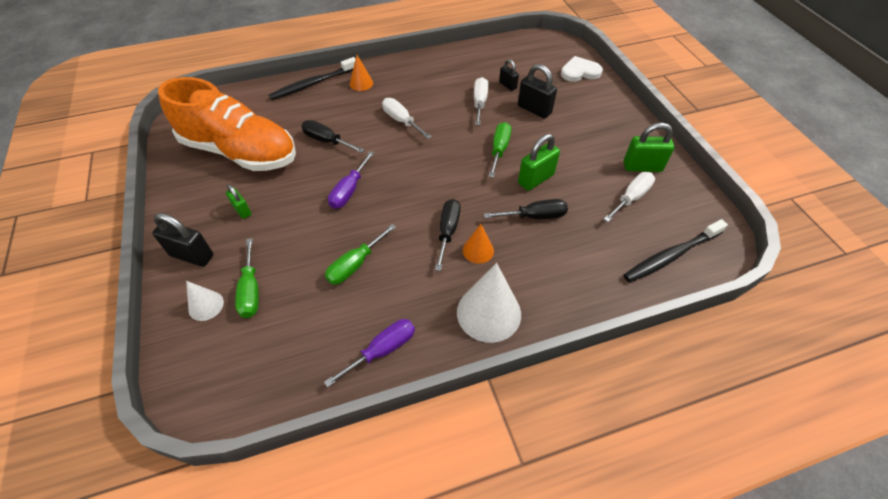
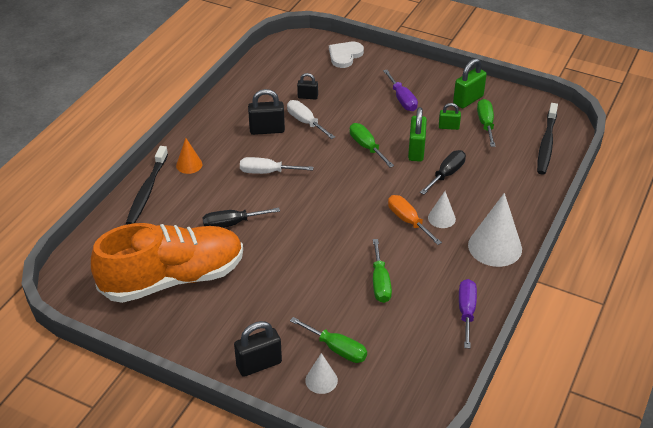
camera: 45 degrees left, 10 degrees down
green padlock [226,184,251,219] -> green padlock moved to [439,103,461,130]
purple screwdriver [328,151,374,209] -> purple screwdriver moved to [383,70,418,111]
black screwdriver [435,199,461,271] -> orange screwdriver [388,195,442,245]
orange cone [463,224,494,264] -> white cone [428,191,456,228]
black padlock [518,64,557,119] -> black padlock moved to [248,89,285,135]
white screwdriver [604,172,655,222] -> green screwdriver [477,99,496,147]

